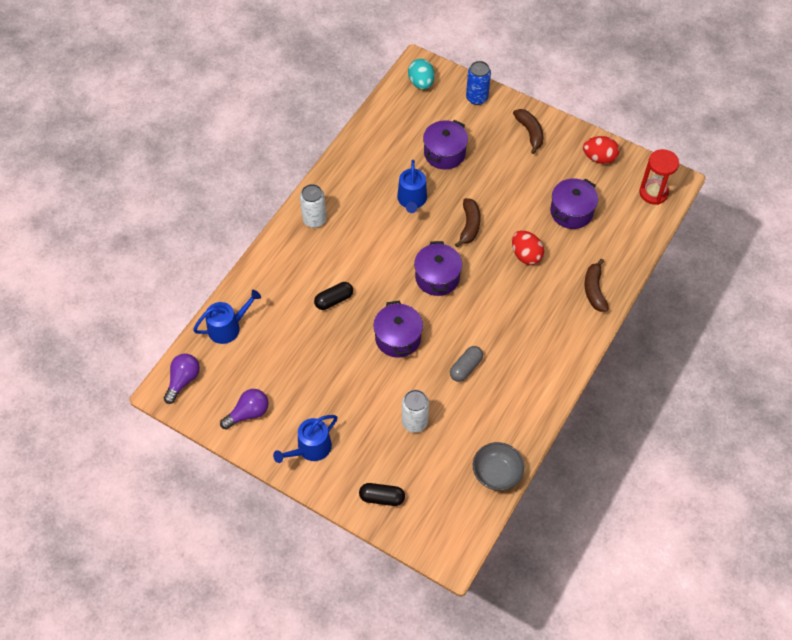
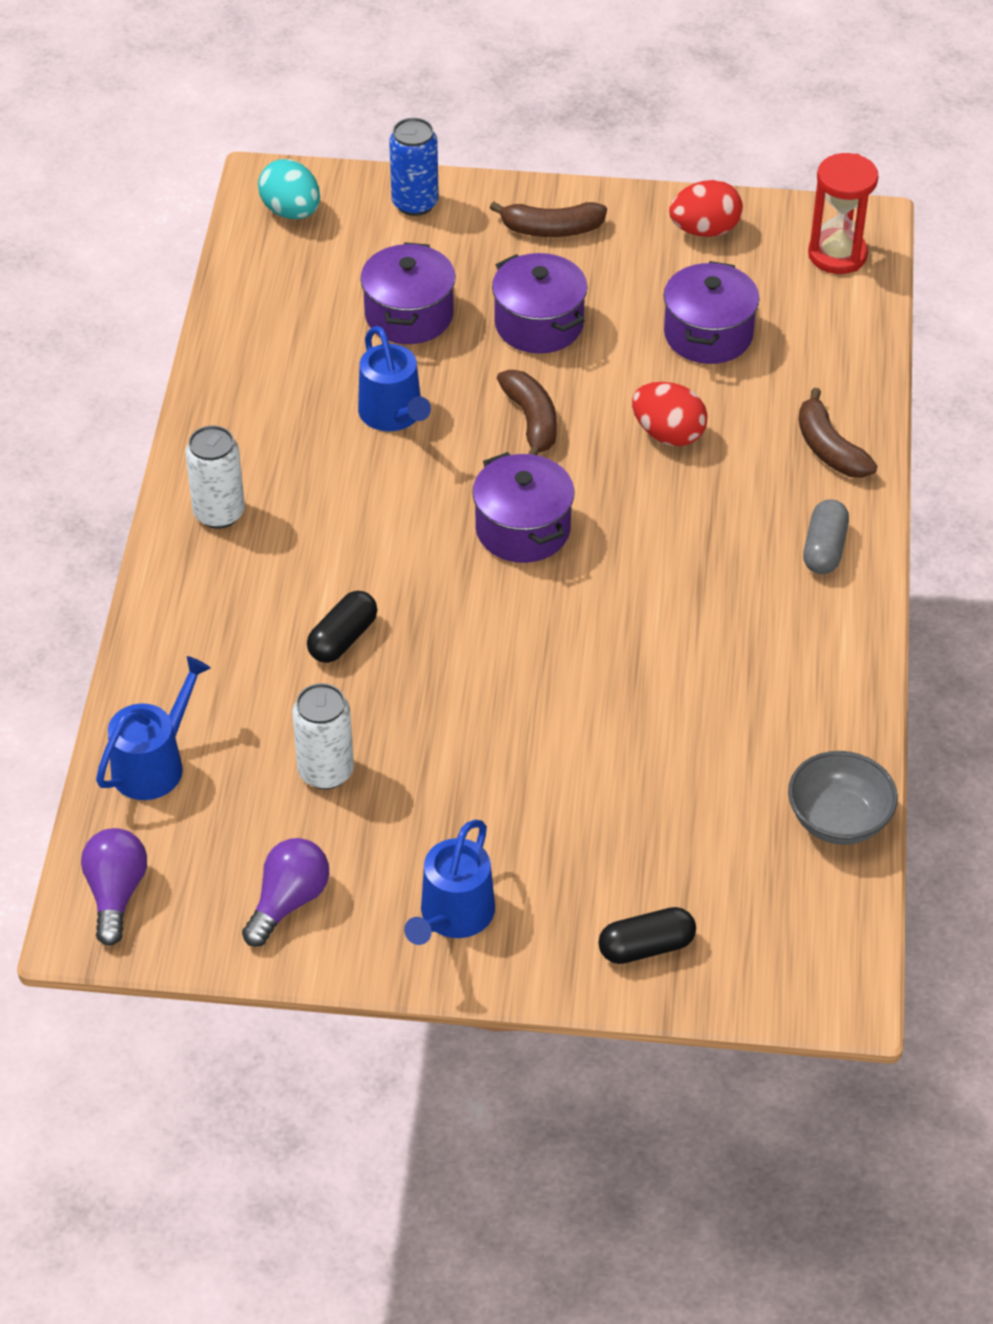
camera: 25 degrees left, 10 degrees down
purple pot [373,300,423,358] -> purple pot moved to [492,253,588,354]
white can [402,390,429,433] -> white can moved to [292,683,354,790]
grey capsule [450,346,483,382] -> grey capsule moved to [803,499,849,574]
brown banana [513,109,543,154] -> brown banana turned 135 degrees clockwise [490,202,607,237]

